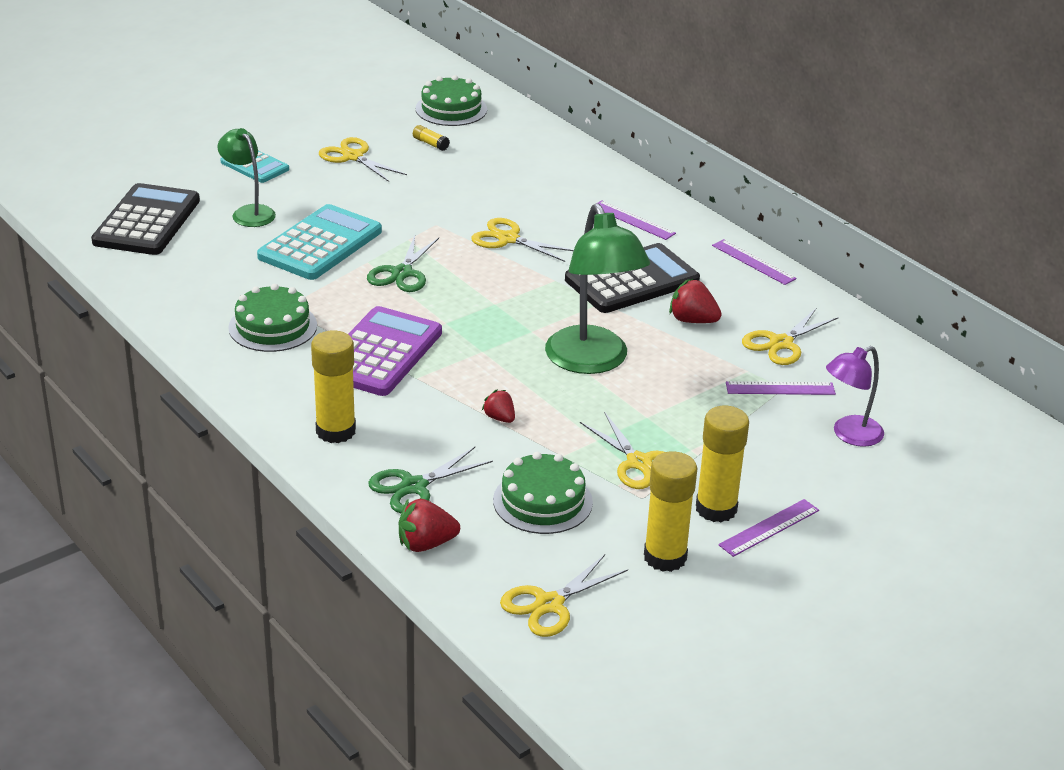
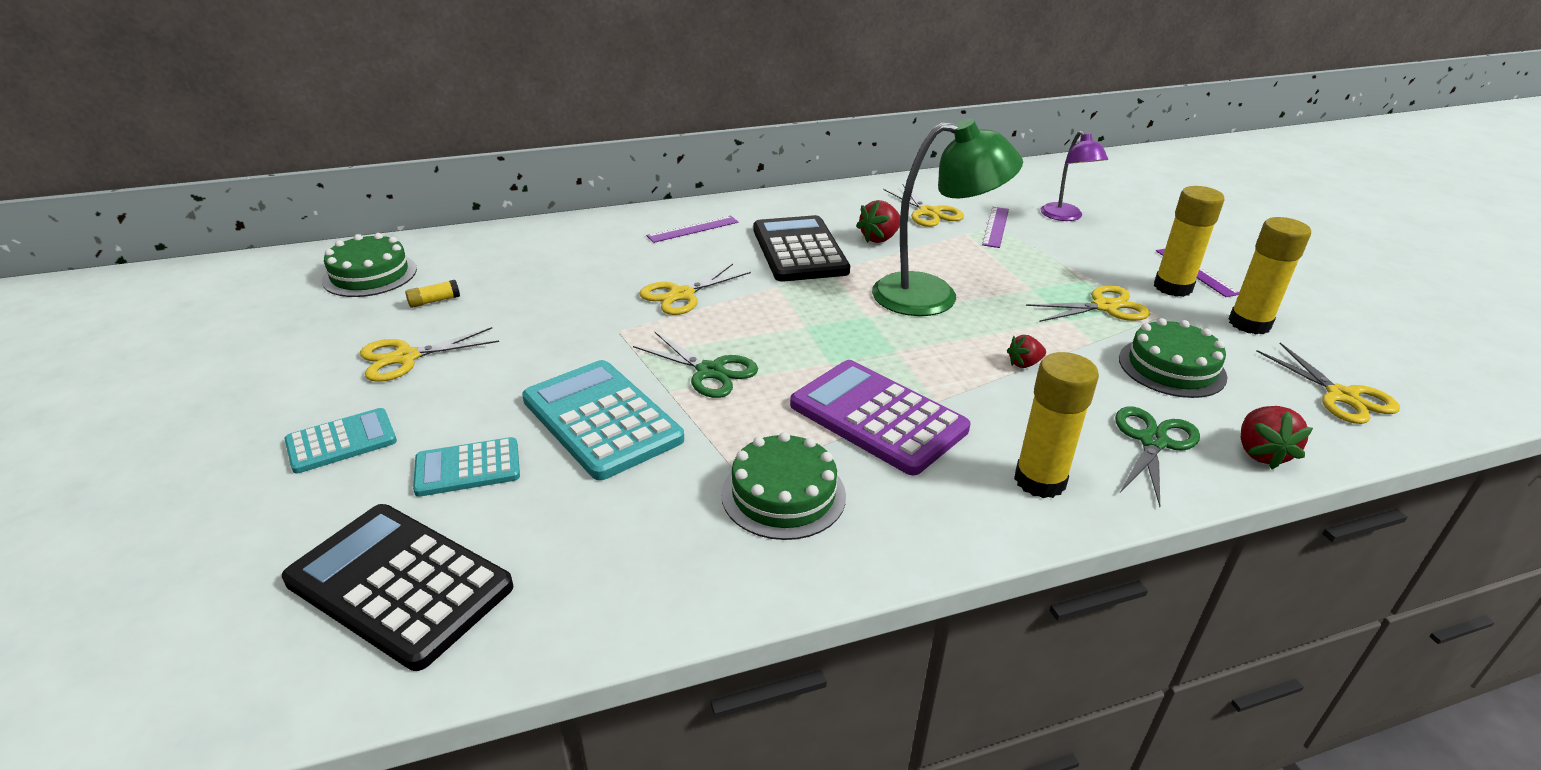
camera: 70 degrees left, 0 degrees up
green lamp [218,128,276,227] -> turquoise calculator [413,437,520,497]
green scissors [368,447,493,513] -> green scissors turned 135 degrees counterclockwise [1115,407,1200,507]
purple ruler [712,239,797,285] -> none

